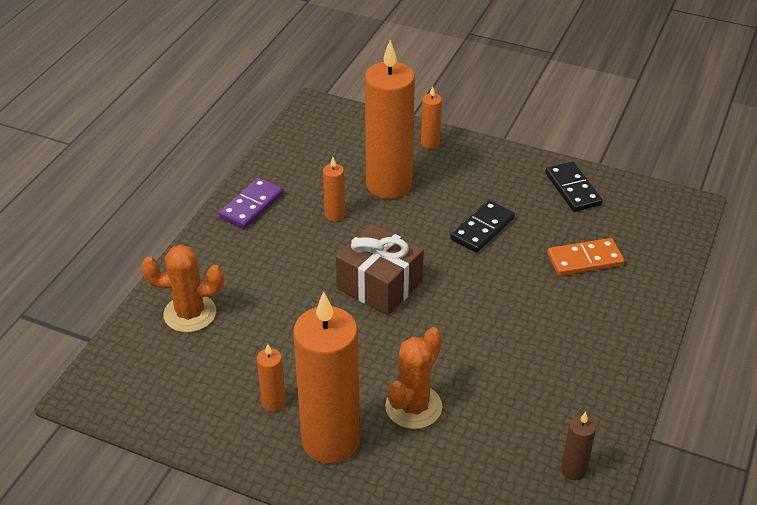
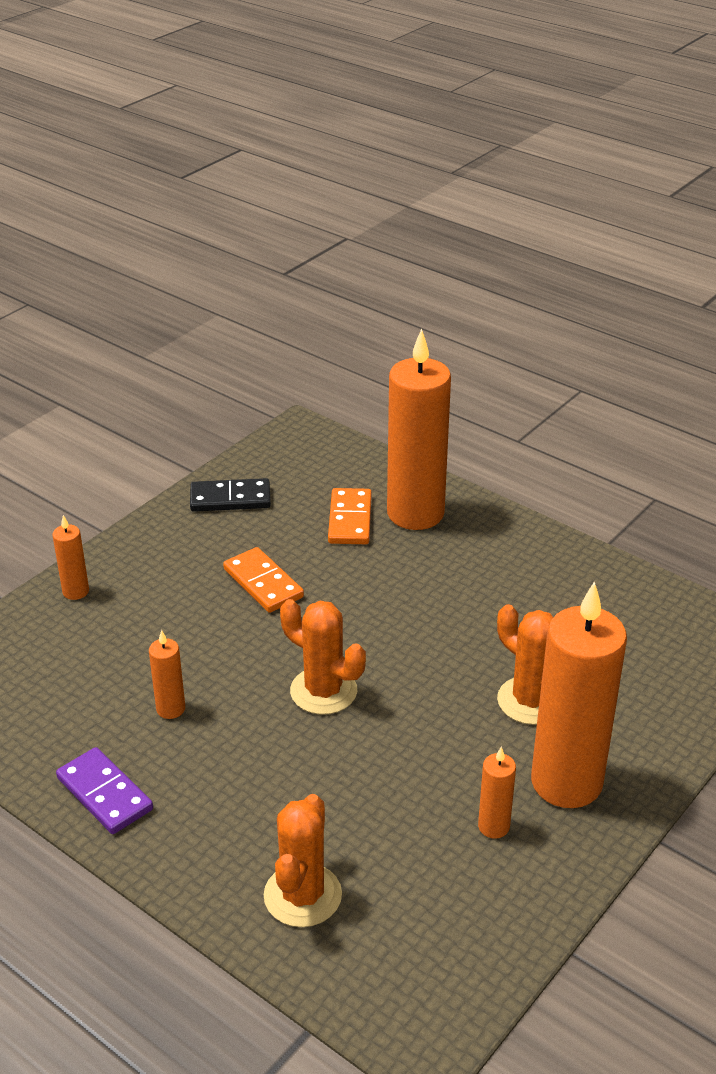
camera: 75 degrees left, 5 degrees down
brown gift [336,224,424,316] -> orange cactus [280,599,366,715]
orange candle [365,40,415,199] -> orange candle moved to [387,329,451,530]
black domino [450,200,515,253] -> orange domino [223,547,304,613]
brown candle [561,412,596,480] -> none

